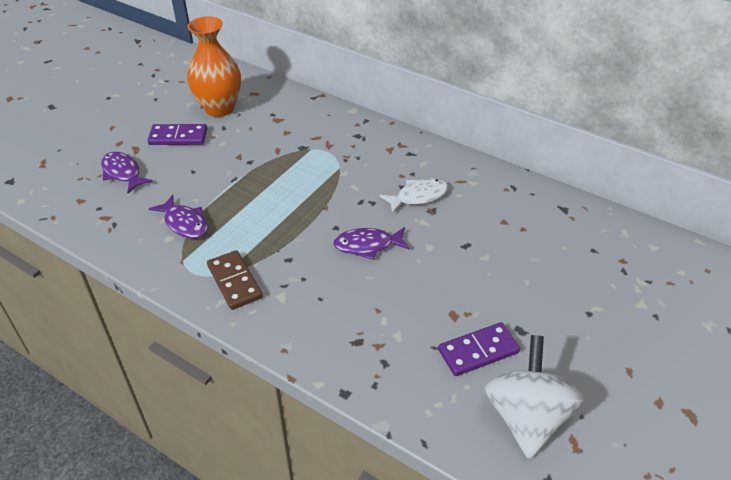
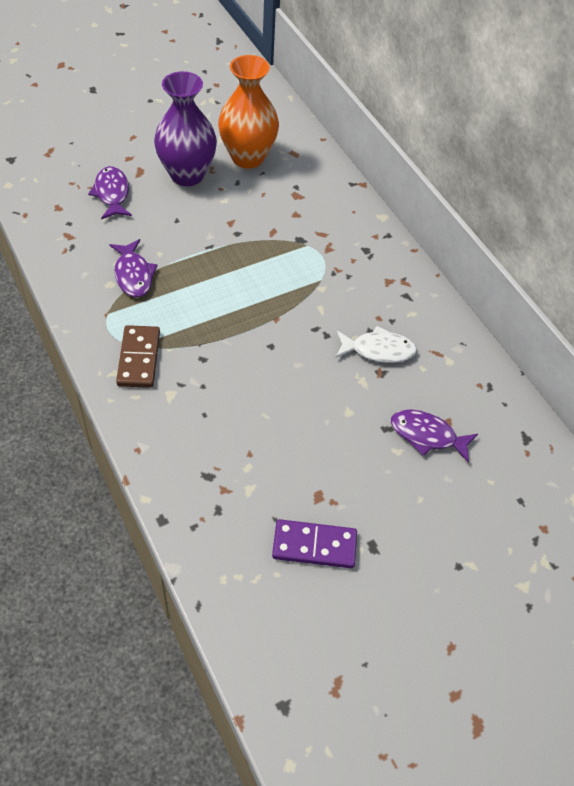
camera: 25 degrees right, 10 degrees up
purple domino [147,124,207,145] -> purple vase [154,71,217,186]
purple fish [333,227,410,260] -> purple fish moved to [391,409,478,463]
white spinning top [485,335,584,459] -> none

